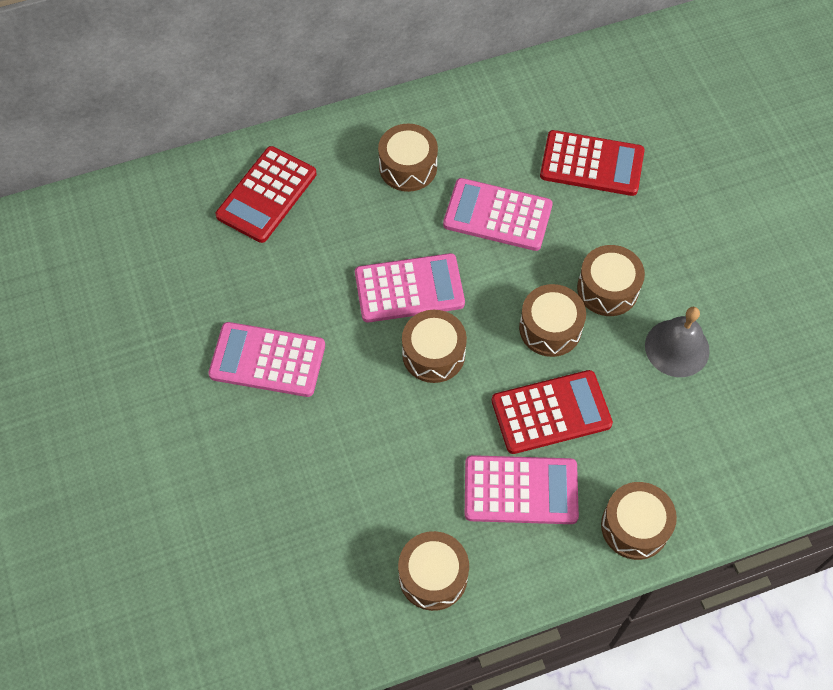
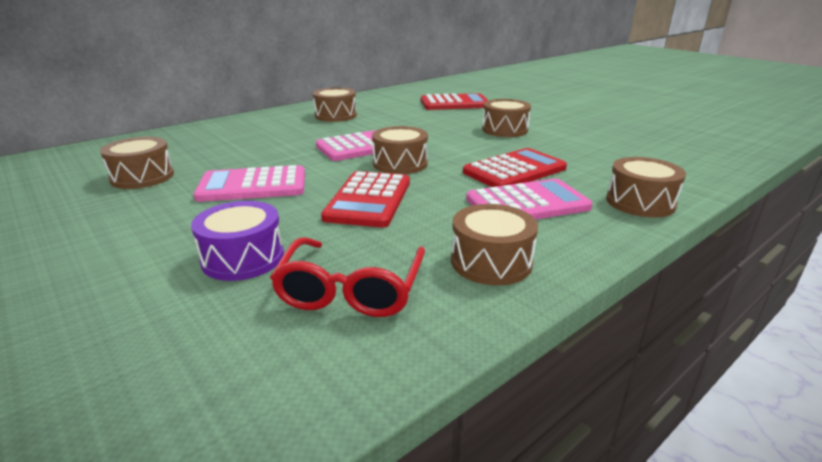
camera: 20 degrees left, 35 degrees down
red calculator [216,146,317,243] -> red calculator moved to [321,171,410,228]
pink calculator [443,178,553,251] -> none
brown drum [519,284,586,357] -> brown drum moved to [100,137,174,189]
grey bell [645,307,710,377] -> none
none -> purple drum [191,201,284,281]
none -> red glasses [270,237,425,317]

